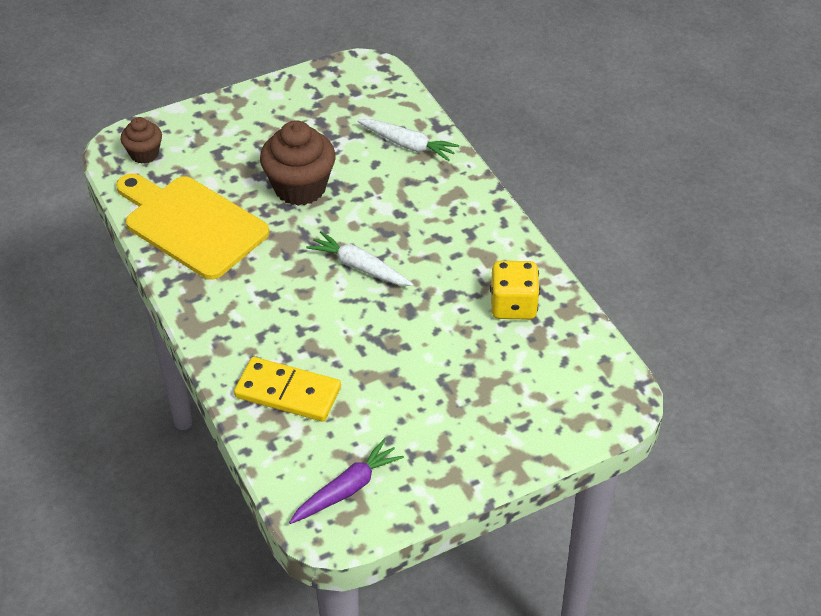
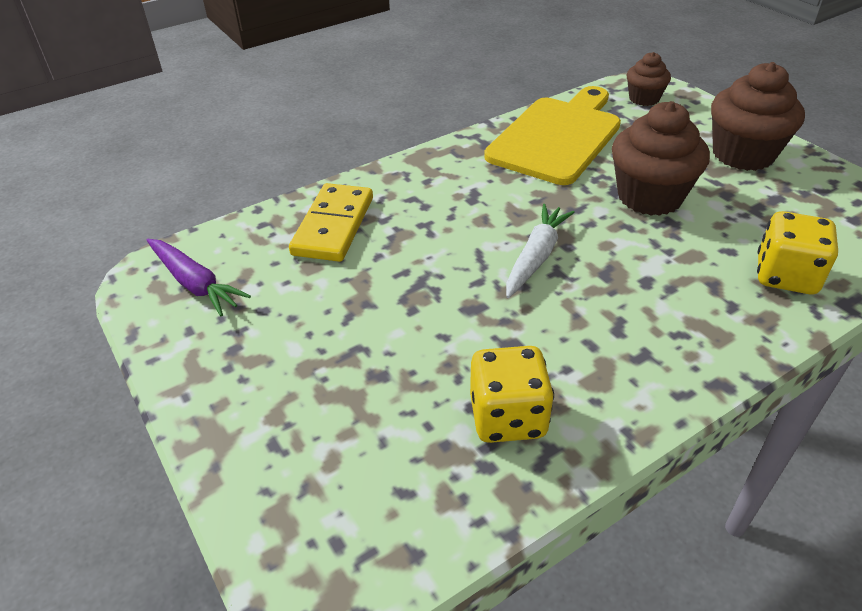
camera: 85 degrees right, 5 degrees down
white carrot [357,119,459,161] -> yellow dice [757,211,838,294]
none -> brown cupcake [711,62,805,171]

